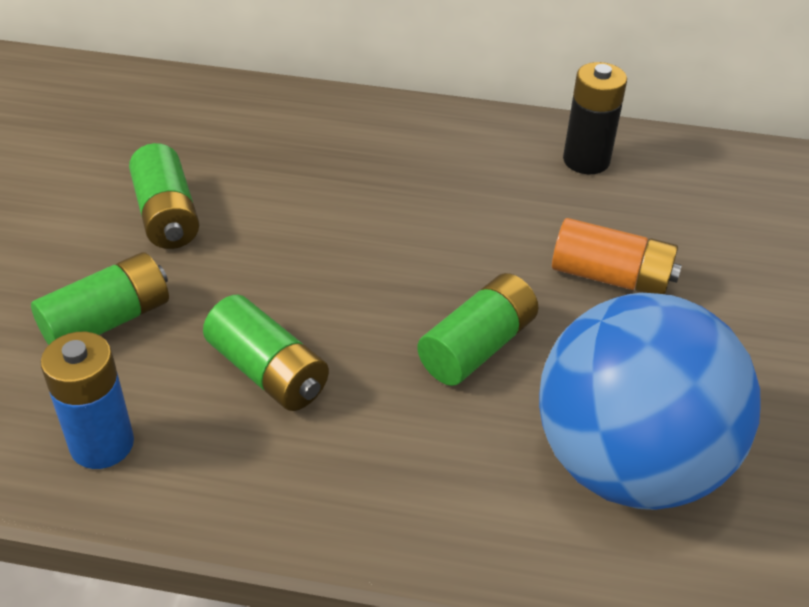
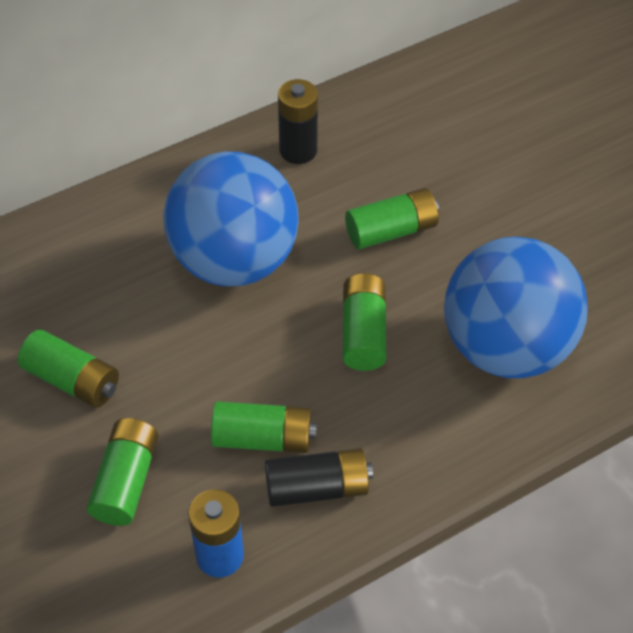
camera: 40 degrees left, 10 degrees up
orange battery [552,218,682,294] -> green battery [345,188,439,249]
none -> blue ball [163,151,299,286]
none -> black battery [265,448,373,507]

